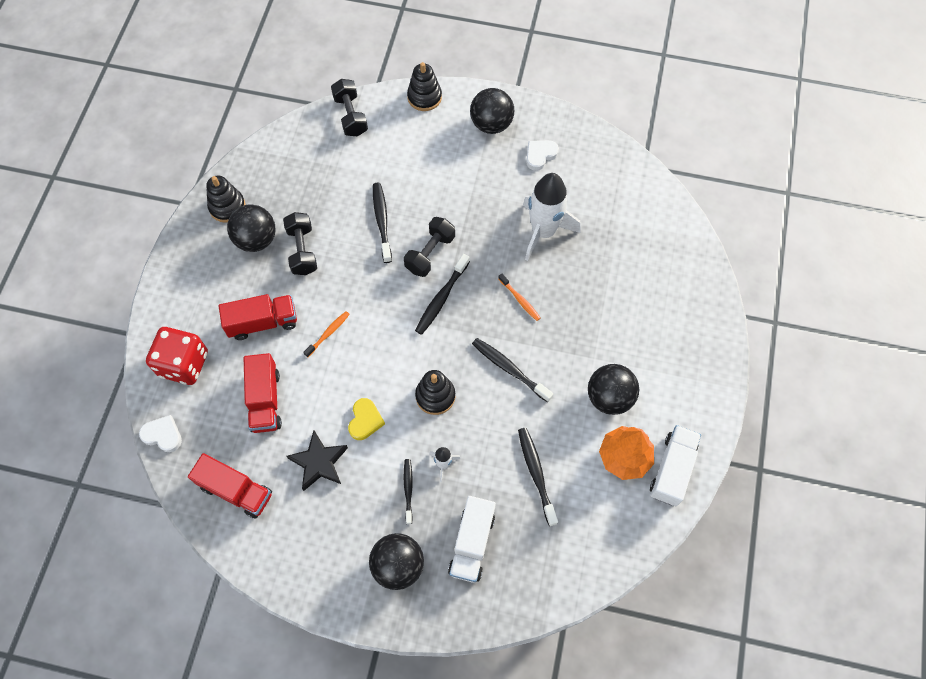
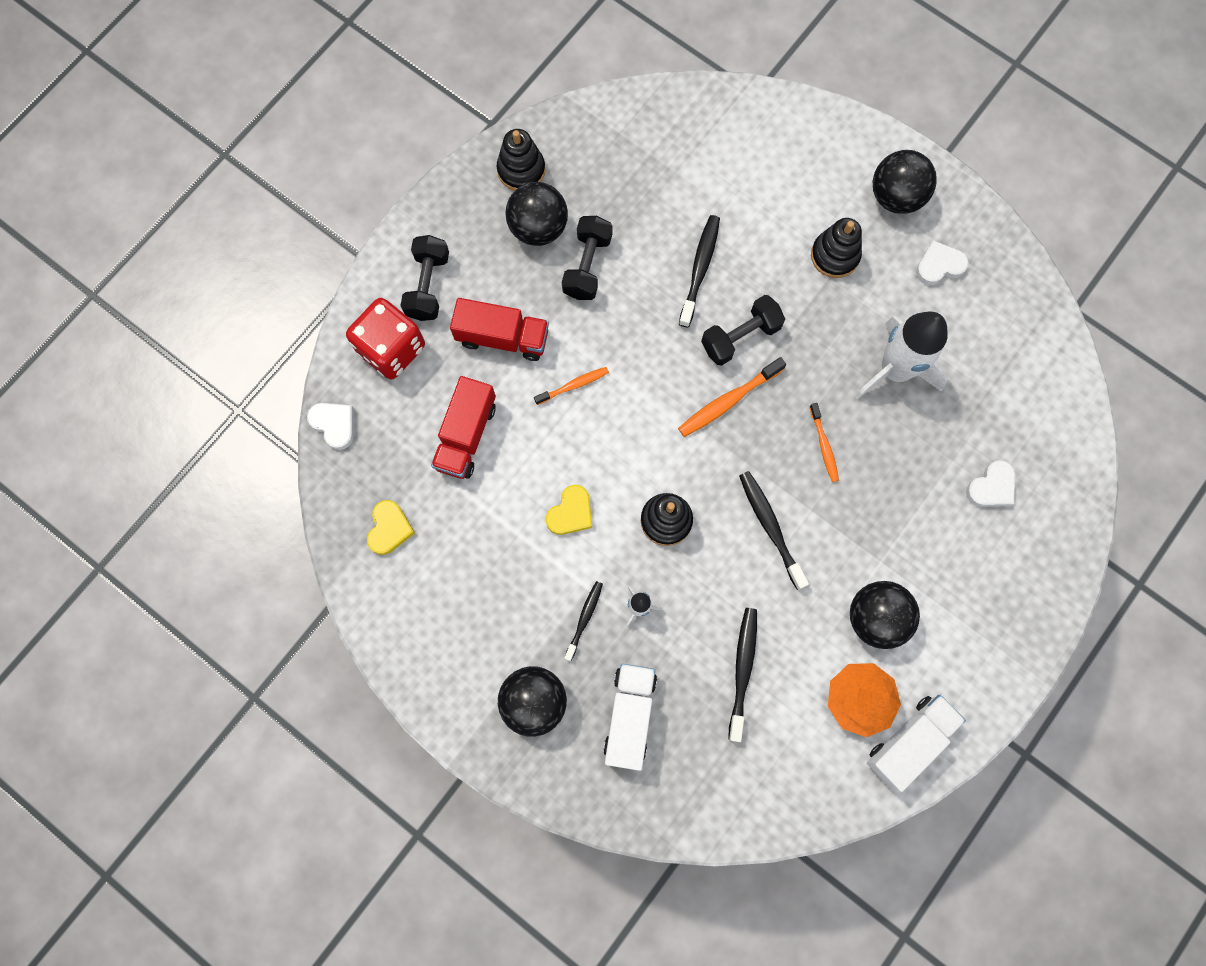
camera: 25 degrees right, 10 degrees up
red truck [188,453,272,519] -> yellow heart [367,500,415,555]
black star [286,431,348,491] -> none
black dumbbell [331,79,368,137] -> black dumbbell moved to [400,235,449,321]
black stacking toy [407,62,442,111] -> black stacking toy moved to [811,218,862,278]
black toothbrush [415,254,470,335] -> orange toothbrush [678,357,786,437]
white truck [448,496,496,583] -> white truck turned 150 degrees clockwise [603,664,657,771]
none -> white heart [966,460,1015,507]

